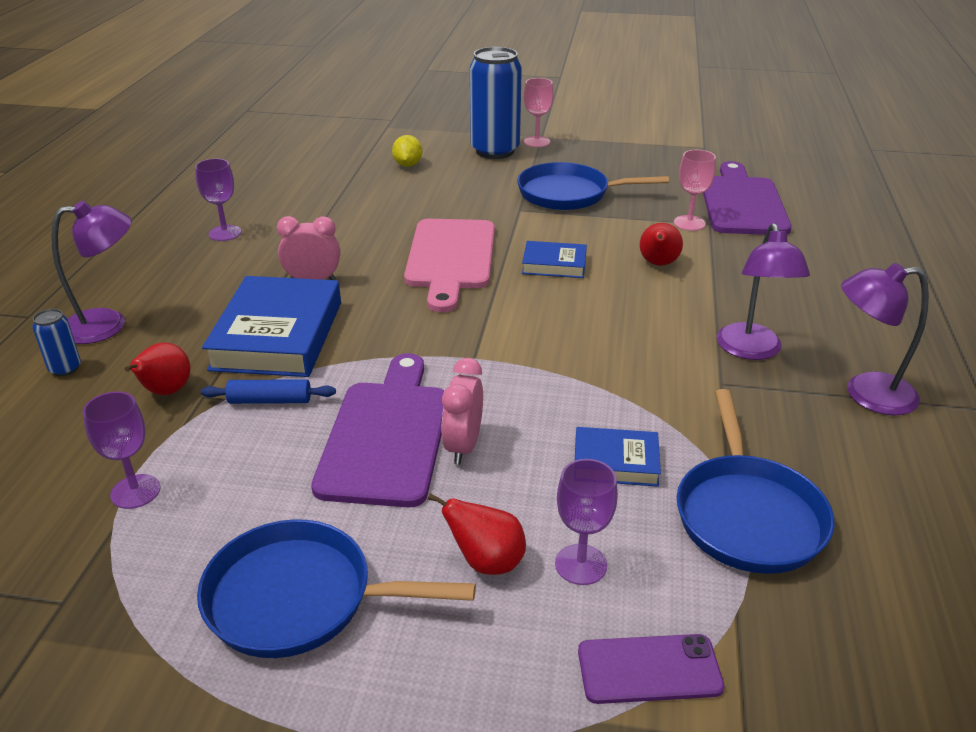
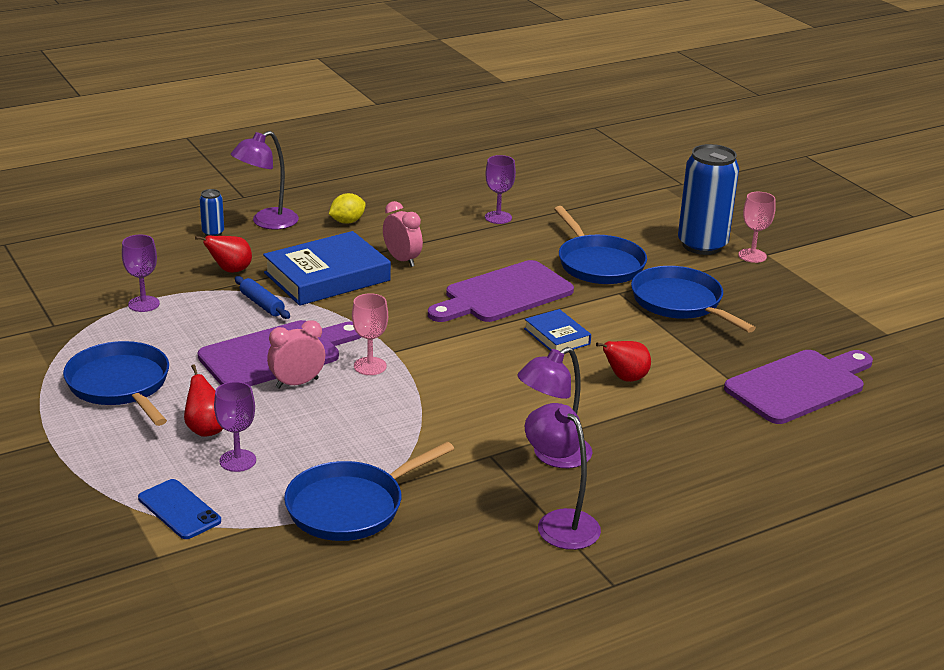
camera: 50 degrees right, 5 degrees down
purple lamp [51,201,132,344] -> purple lamp turned 105 degrees clockwise [231,131,299,229]
purple goblet [195,158,241,241] -> purple goblet moved to [485,155,516,224]
yellow lemon [392,135,423,167] -> yellow lemon moved to [329,193,366,224]
pink cutting board [404,219,495,313] -> purple cutting board [428,260,574,322]
blue book [575,427,661,487] -> none
purple phone [578,634,725,704] -> blue phone [138,479,221,539]
pink goblet [674,150,716,231] -> pink goblet moved to [352,293,388,375]
none -> blue pan [554,206,647,284]

